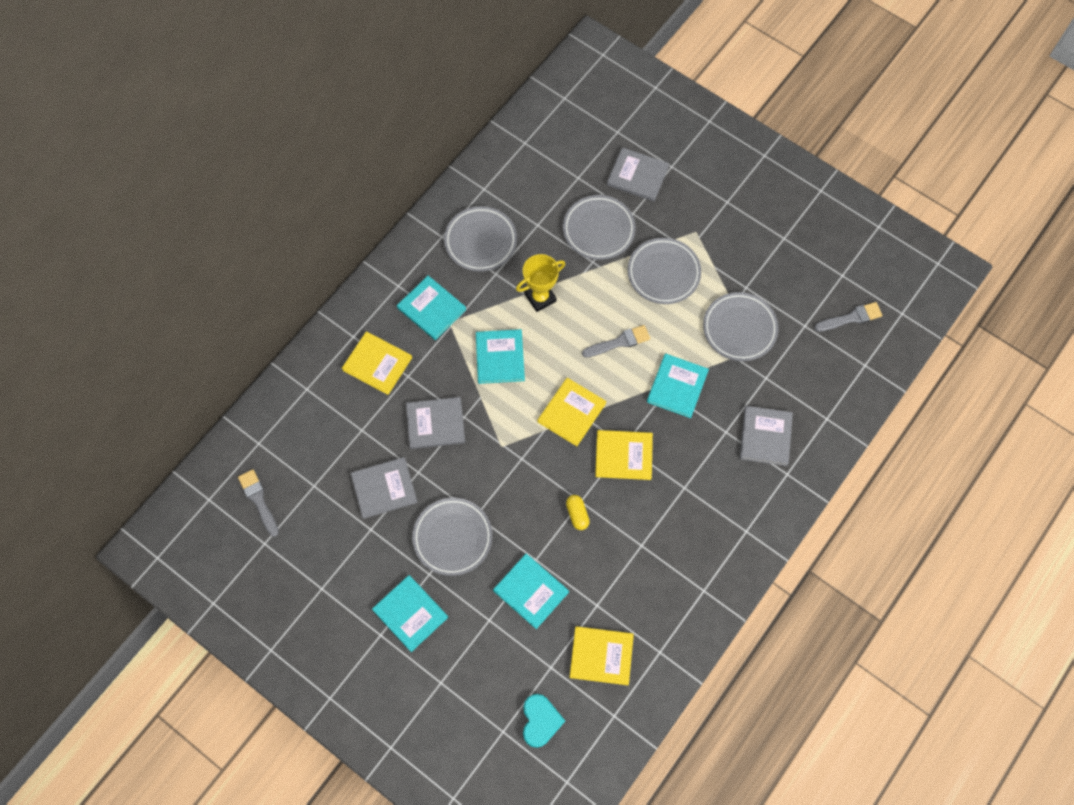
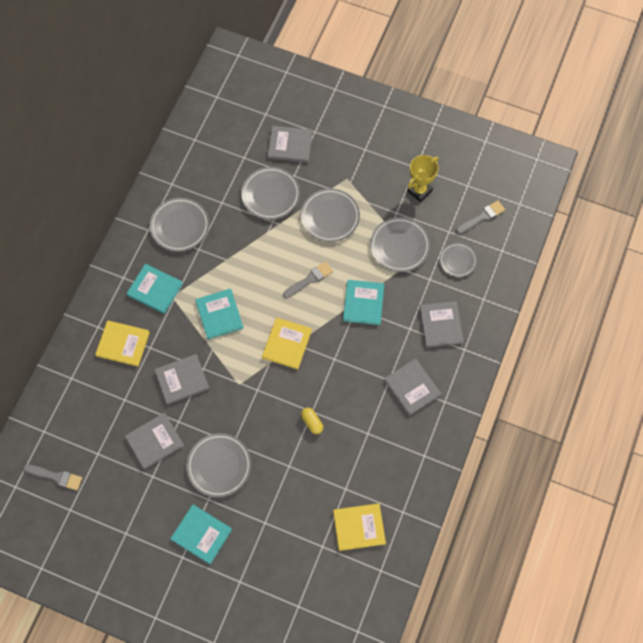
camera: 15 degrees left, 0 degrees up
grey brush [238,469,279,537] -> grey brush turned 150 degrees clockwise [23,464,82,491]
turquoise book [493,554,569,629] -> none
yellow trophy [516,254,565,312] -> yellow trophy moved to [407,155,439,202]
turquoise heart [523,694,565,748] -> none
yellow book [595,430,653,480] -> none
none -> grey book [384,358,441,416]
none -> grey plate [440,243,477,277]

